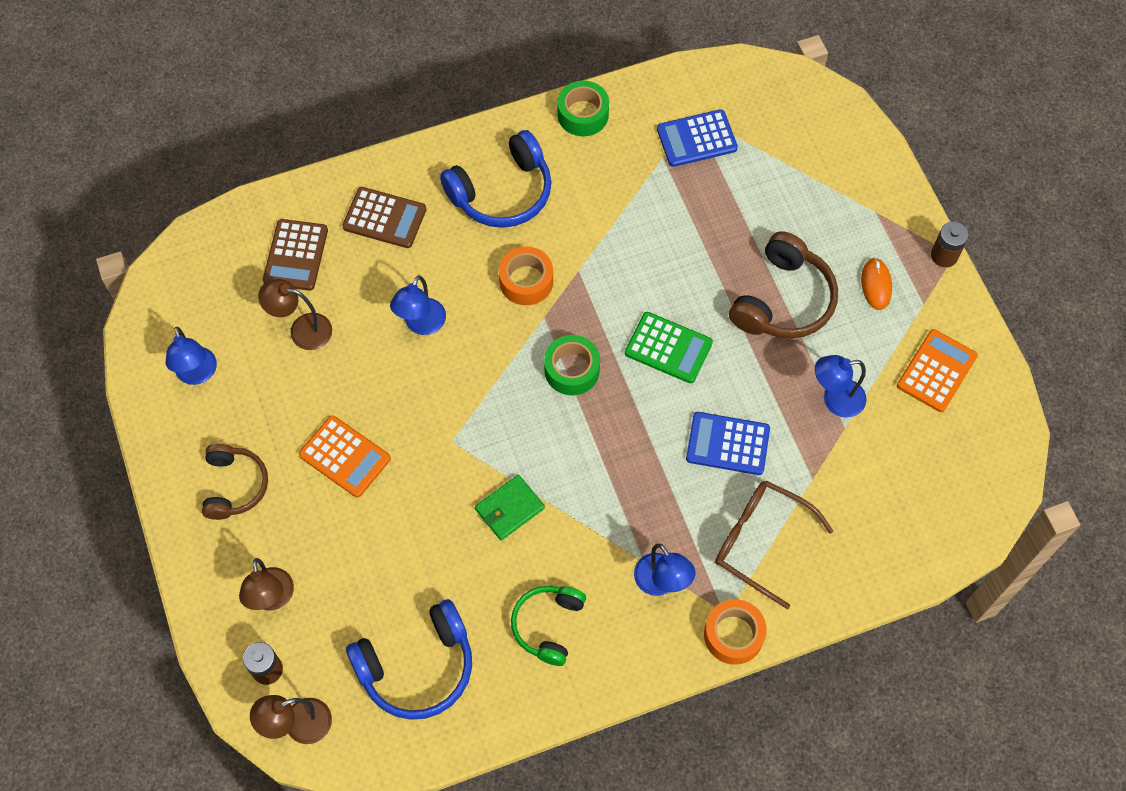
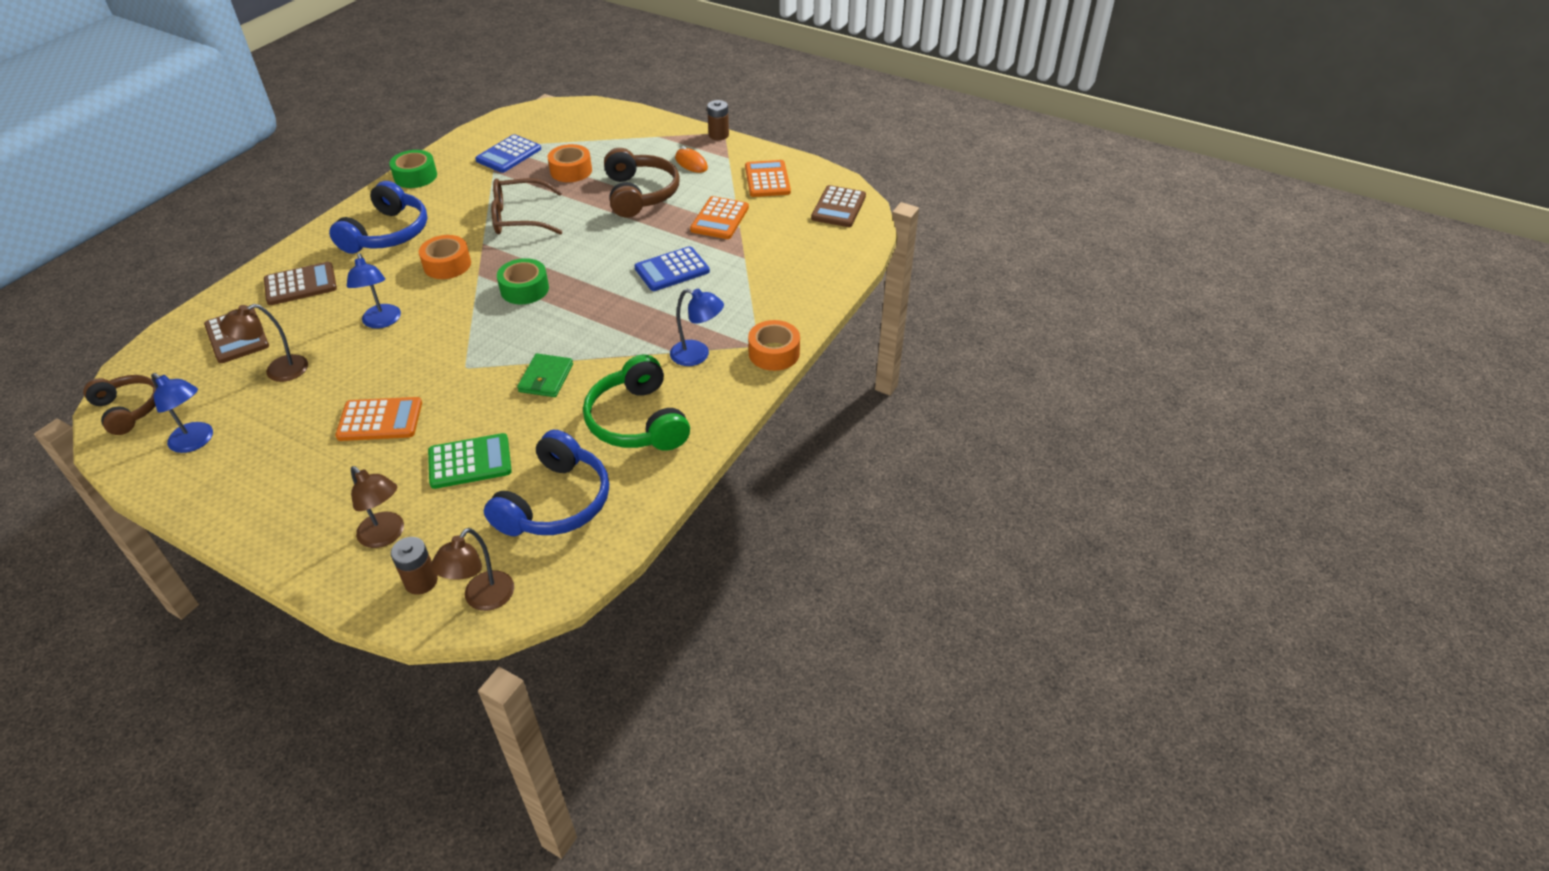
camera: 40 degrees left, 20 degrees down
brown headphones [202,444,268,520] -> brown headphones moved to [83,375,156,435]
green headphones [511,586,586,666] -> green headphones [583,354,690,451], size x1.52
green calculator [625,312,713,383] -> green calculator moved to [428,433,512,489]
brown glasses [715,480,833,609] -> brown glasses moved to [491,178,562,235]
blue lamp [815,355,867,418] -> orange calculator [690,196,749,239]
none -> orange tape [547,144,592,182]
none -> brown calculator [811,185,866,227]

